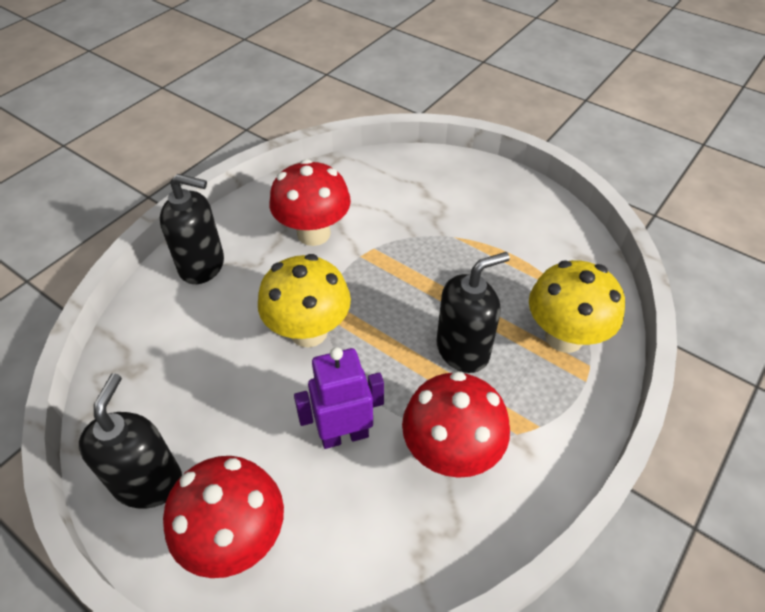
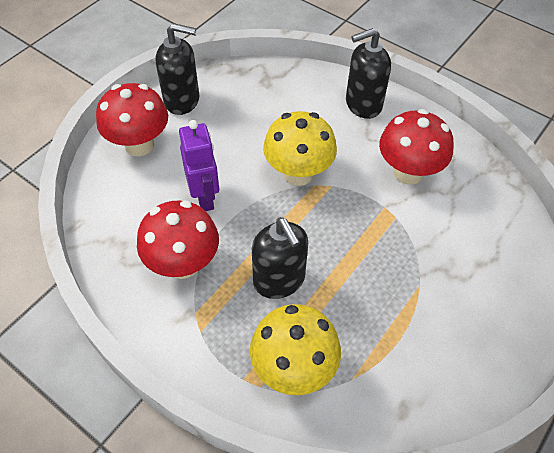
camera: 90 degrees right, 5 degrees up
black soap dispenser [160,174,224,284] -> black soap dispenser turned 60 degrees clockwise [346,28,391,119]

